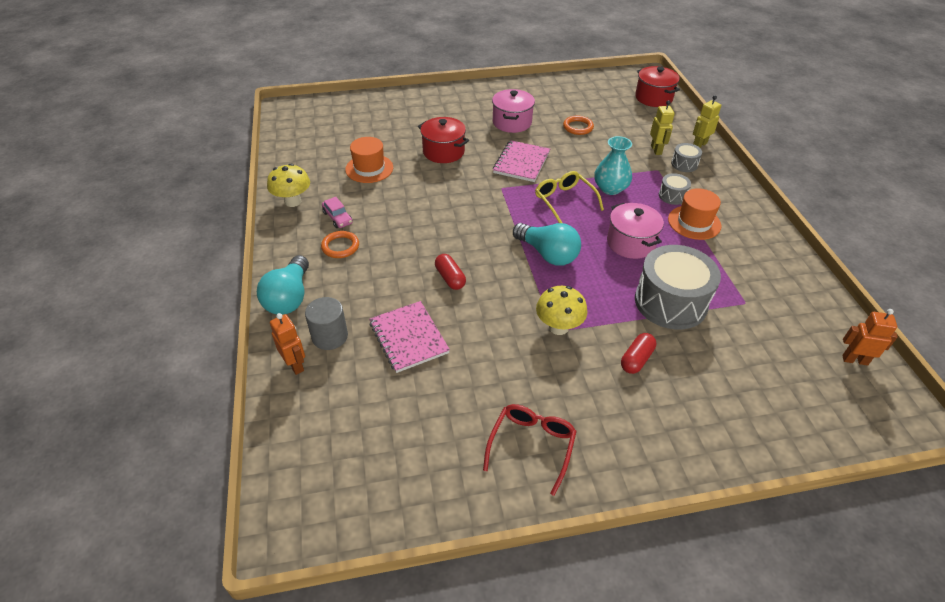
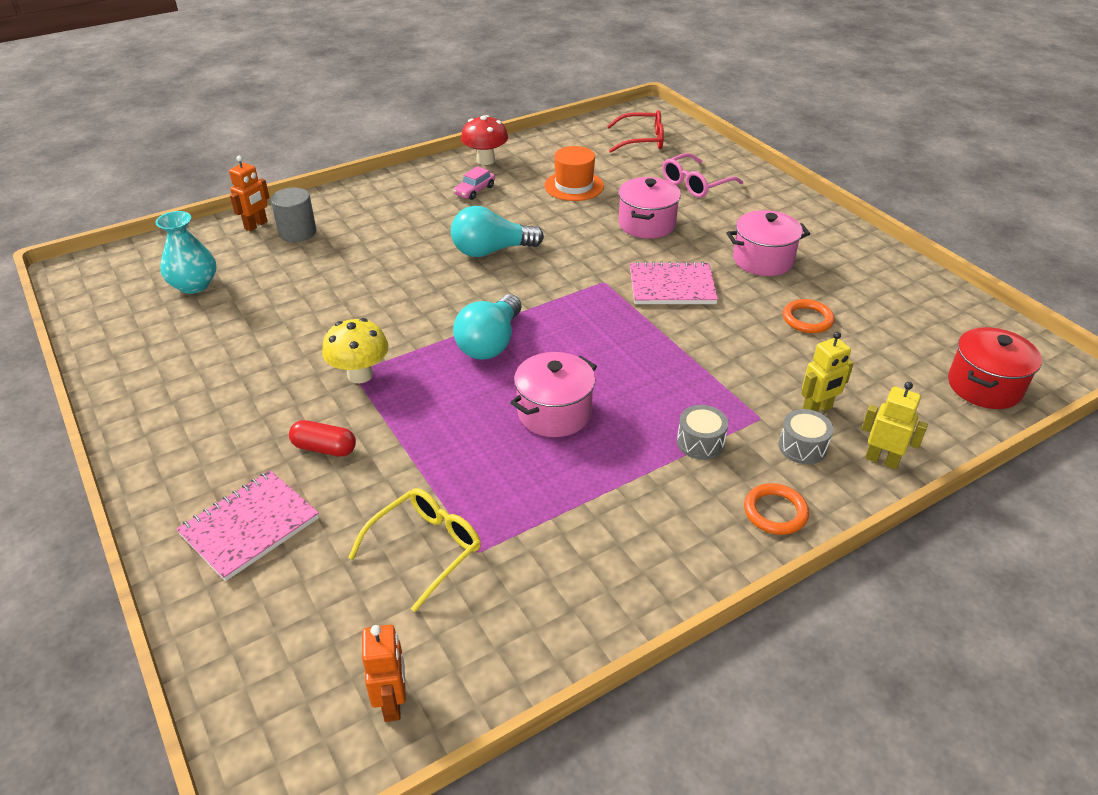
camera: 70 degrees right, 5 degrees down
turquoise light bulb [257,255,309,315] -> turquoise light bulb moved to [451,206,544,257]
yellow mushroom [267,164,310,207] -> red mushroom [461,115,508,165]
orange ring [321,231,359,258] -> orange ring moved to [744,483,809,535]
pink notebook [369,301,450,373] -> pink notebook moved to [176,470,319,581]
red pot [418,117,469,163] -> pink pot [619,177,681,239]
red capsule [435,254,466,290] -> none
red glasses [483,404,577,496] -> red glasses moved to [607,110,664,153]
yellow glasses [535,171,604,223] -> yellow glasses moved to [348,488,481,612]
turquoise vase [594,136,632,195] -> turquoise vase moved to [155,211,216,294]
grey drum [635,245,721,330] -> none
orange hat [668,188,722,240] -> none
none -> pink glasses [662,153,743,198]

